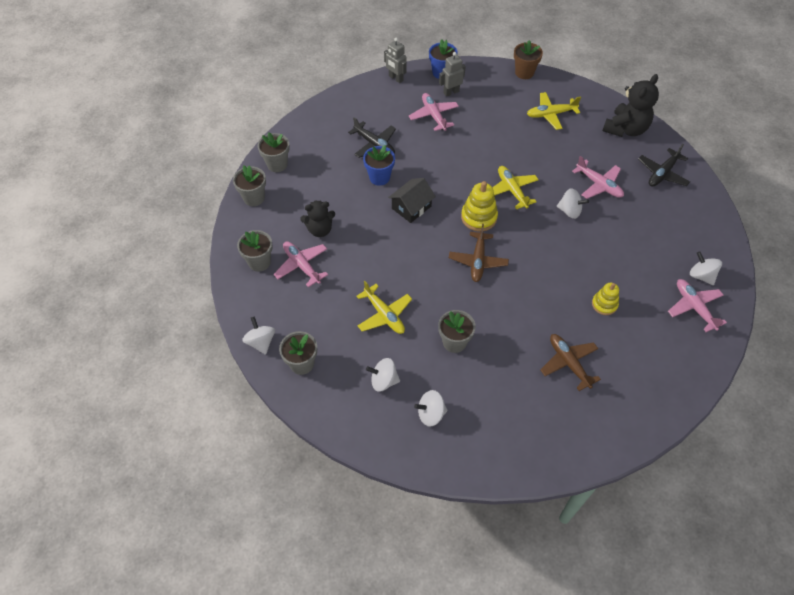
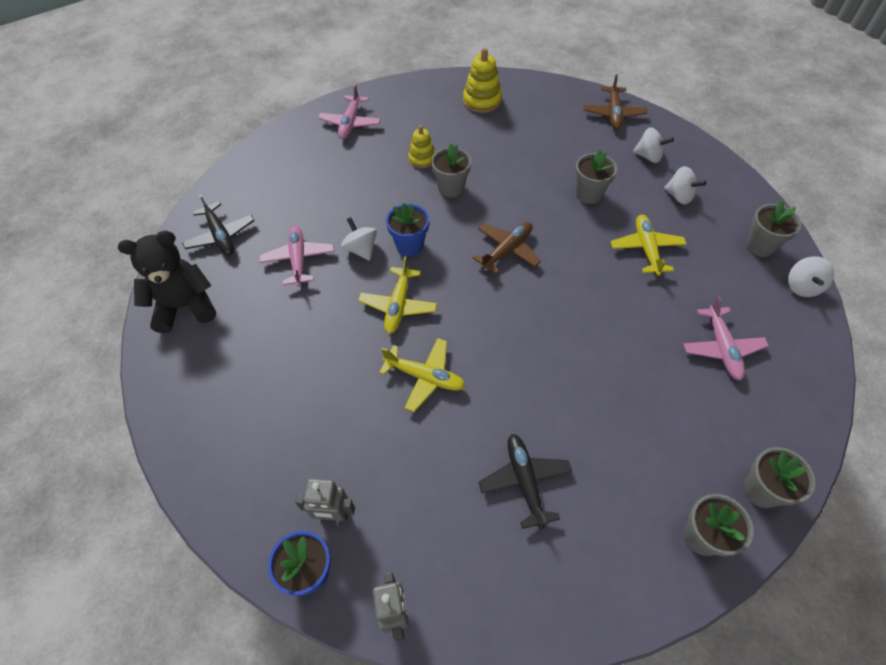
camera: 145 degrees left, 0 degrees up
grey flower pot [237,230,273,272] -> grey flower pot moved to [431,143,471,198]
black teddy bear [300,200,335,237] -> none
blue flower pot [363,145,395,186] -> blue flower pot moved to [386,203,429,257]
black house [388,178,436,223] -> none
pink plane [409,93,459,131] -> none
yellow stacking toy [461,181,498,231] -> yellow stacking toy moved to [463,48,502,113]
brown flower pot [514,40,543,79] -> none
yellow plane [527,92,581,130] -> yellow plane moved to [379,338,466,412]
brown plane [541,334,601,391] -> brown plane moved to [583,74,647,130]
black plane [638,144,690,187] -> black plane turned 75 degrees clockwise [182,194,254,255]
white spinning top [690,251,722,285] -> none

